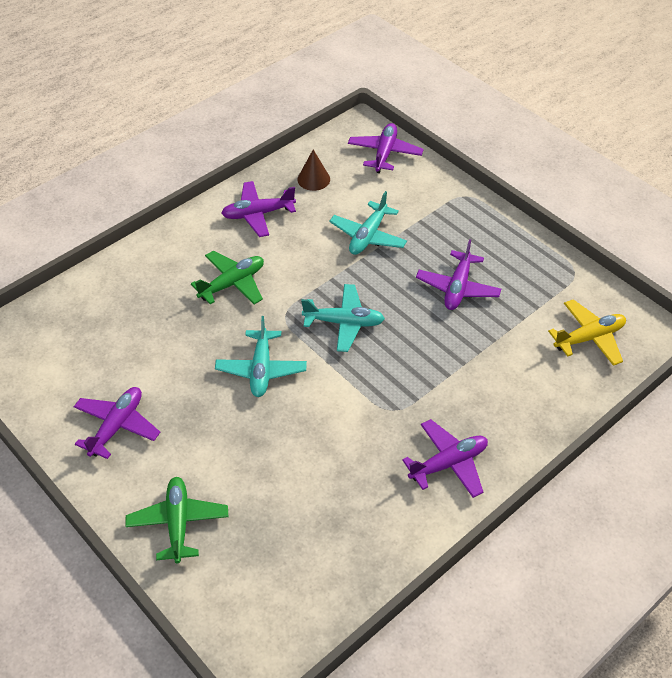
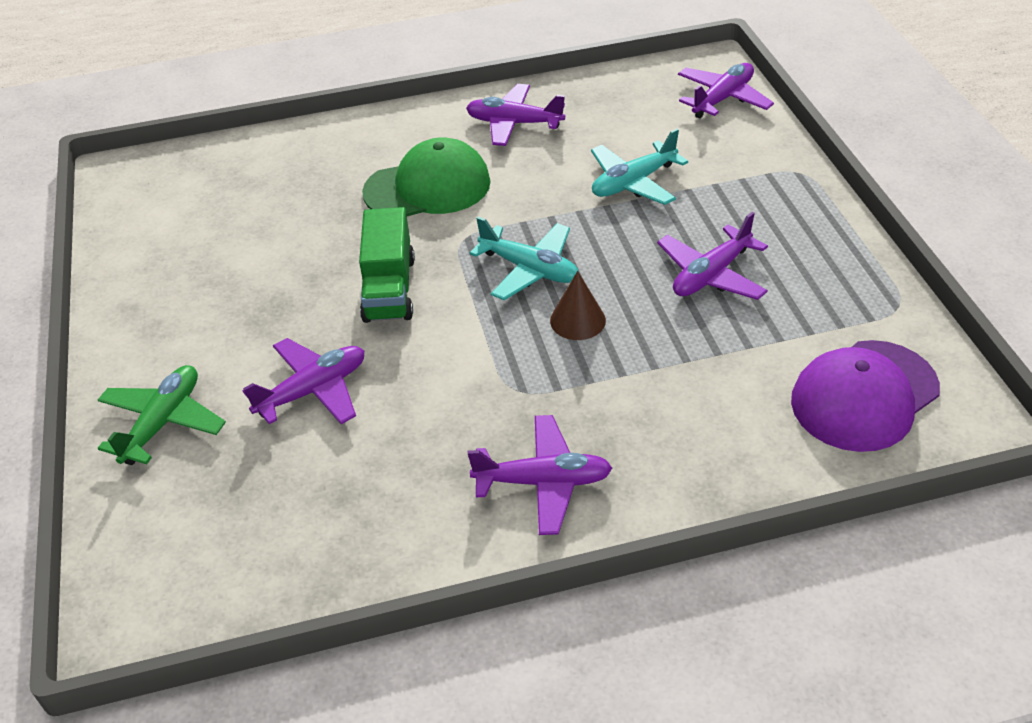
camera: 30 degrees right, 5 degrees down
purple plane [74,387,160,459] -> purple plane moved to [243,338,364,424]
green plane [191,250,264,304] -> green cap [362,137,490,216]
turquoise plane [215,316,307,397] -> green truck [359,207,415,323]
brown cone [297,149,330,191] -> brown cone moved to [550,271,606,340]
yellow plane [548,299,626,366] -> purple cap [791,340,940,452]

